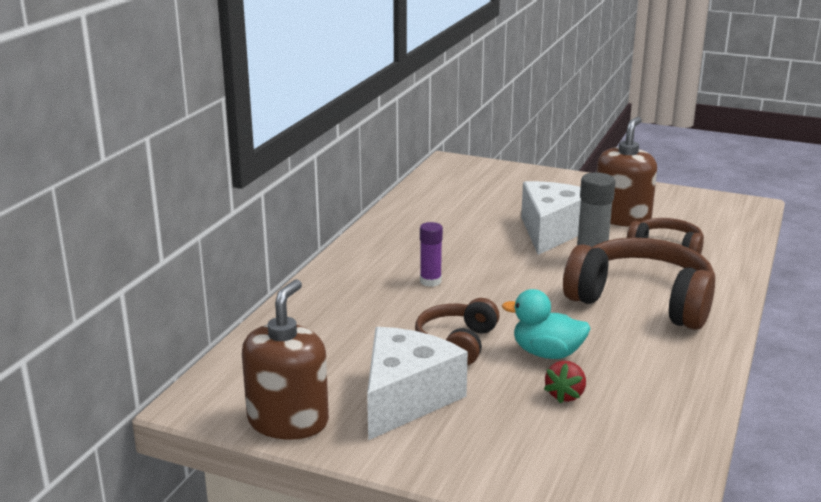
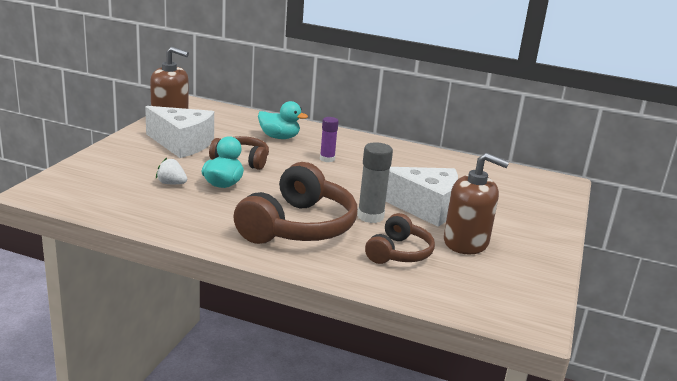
camera: 85 degrees right, 0 degrees up
red strawberry [544,361,586,403] -> white strawberry [156,158,187,184]
none -> turquoise duck [258,101,308,139]

